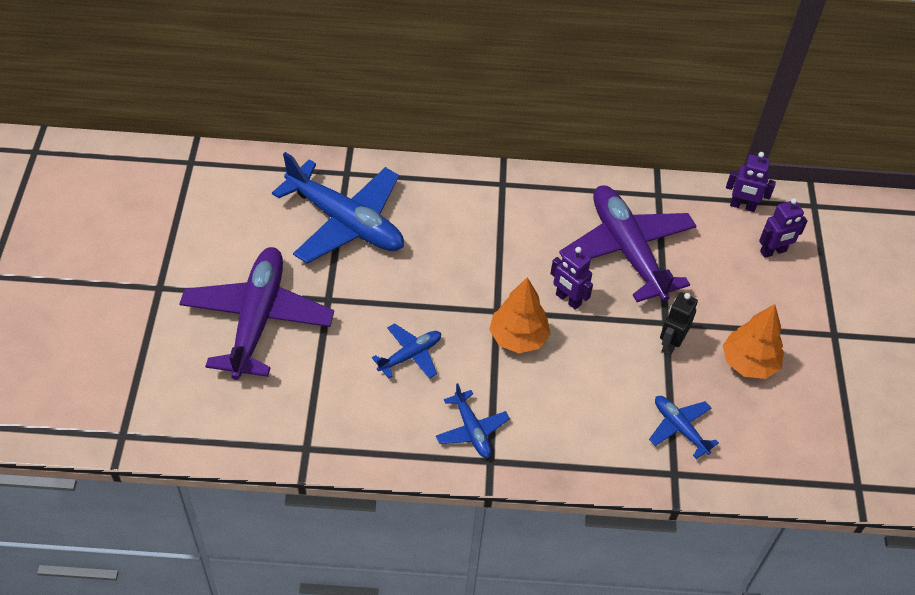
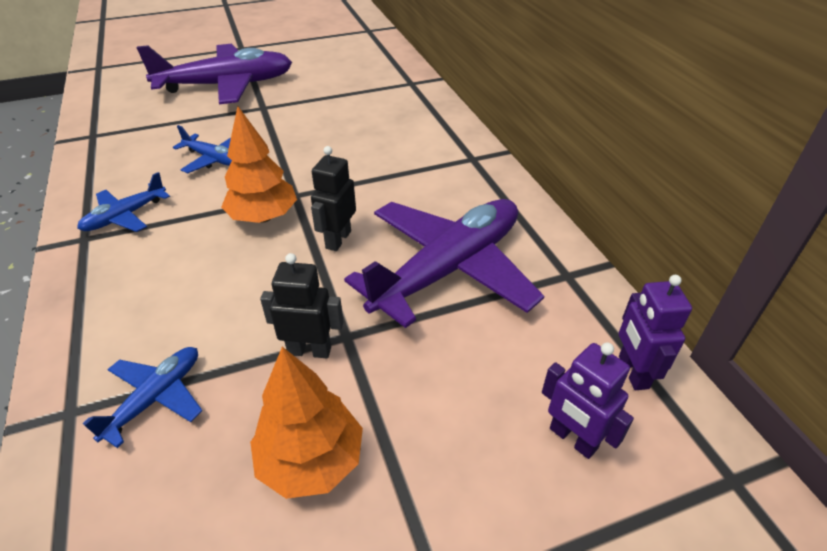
camera: 70 degrees right, 10 degrees down
blue plane [272,152,404,264] -> none
purple robot [550,247,593,310] -> black robot [311,146,356,251]

